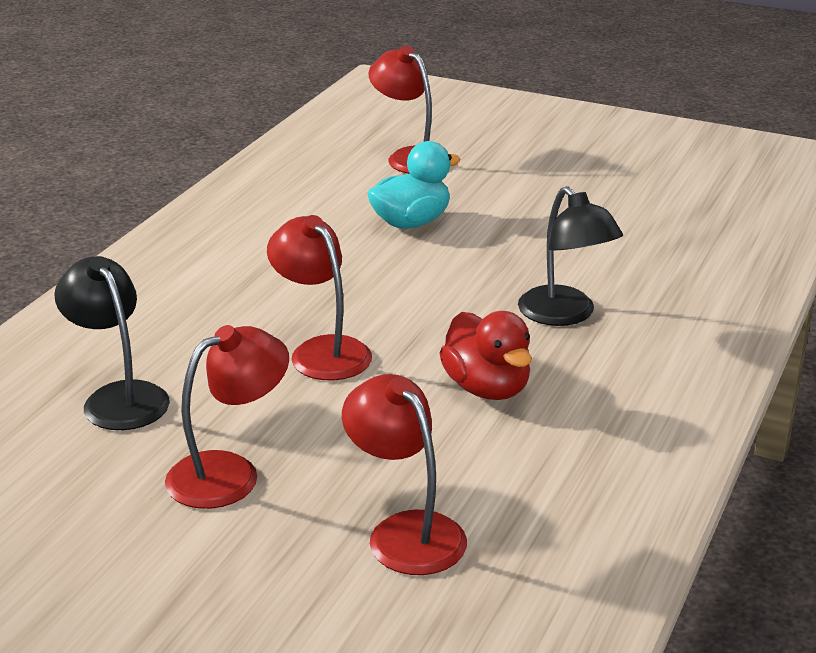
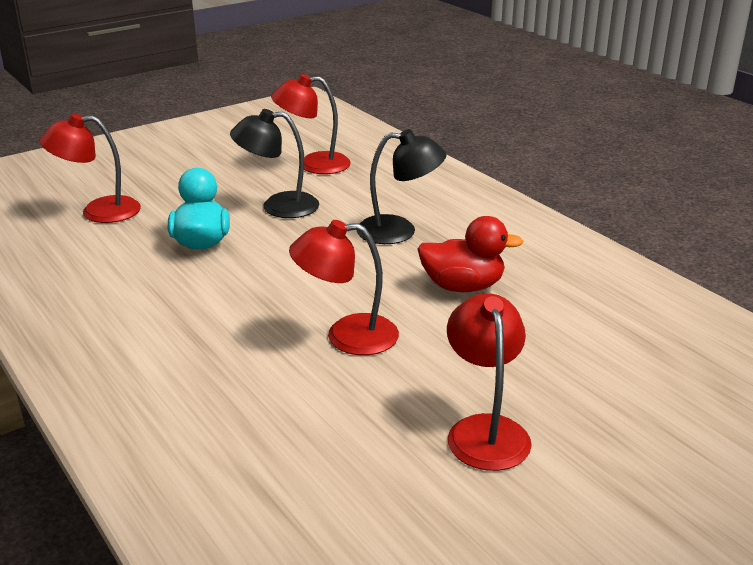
camera: 60 degrees left, 0 degrees up
black lamp [54,256,170,430] -> black lamp moved to [230,109,319,218]
red lamp [342,374,467,575] -> red lamp moved to [271,74,351,174]

